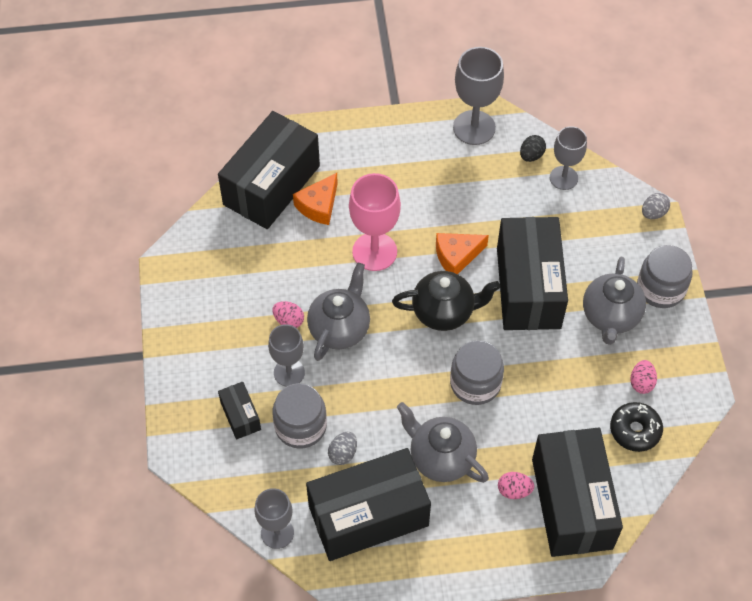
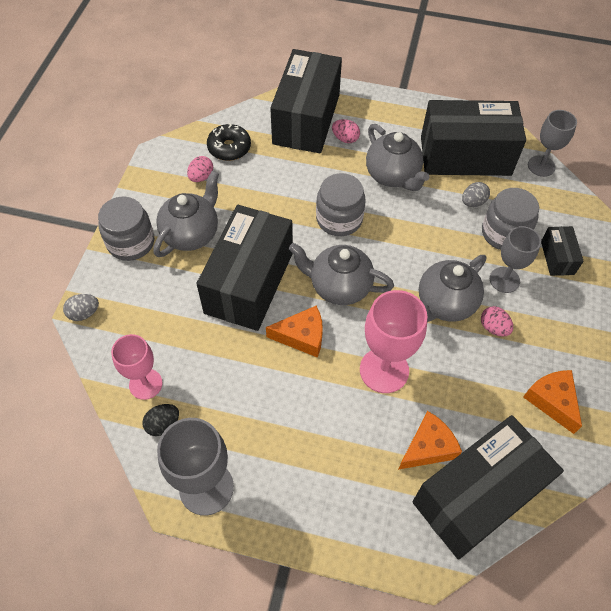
camera: 160 degrees left, 0 degrees up
black teapot [392,271,500,331] -> grey teapot [289,243,394,305]
grey goblet [550,126,587,190] -> pink goblet [111,334,163,400]
none -> orange cheese [523,370,582,434]

